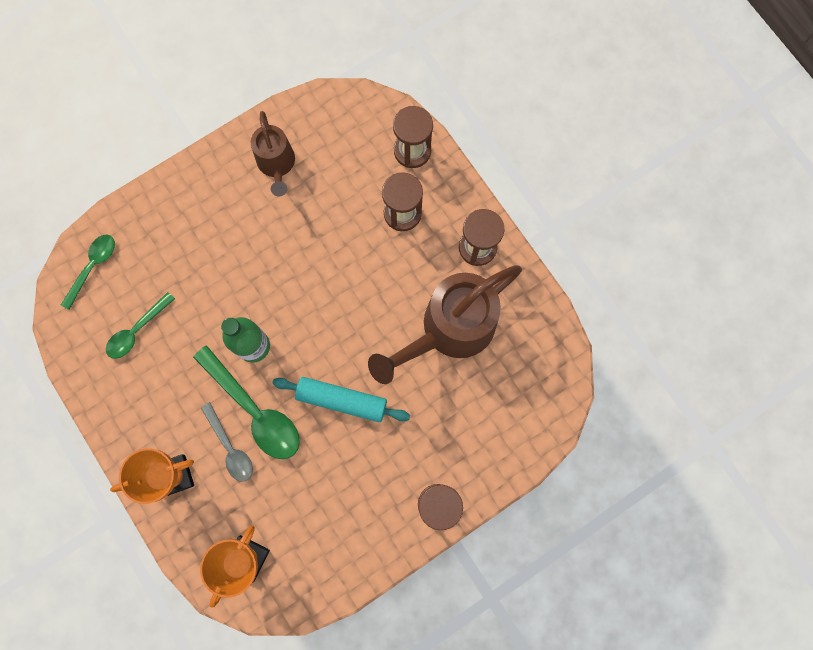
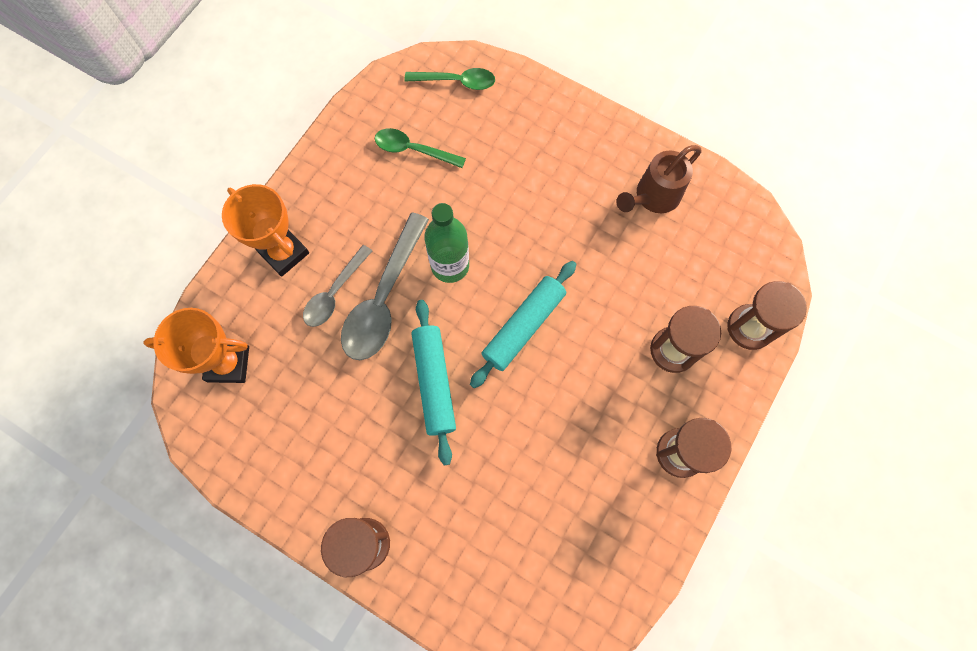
camera: 65 degrees right, 5 degrees down
green spoon [193,345,300,459] -> grey spoon [341,212,429,360]
brown watering can [368,266,522,384] -> none
none -> turquoise rolling pin [470,261,576,388]

